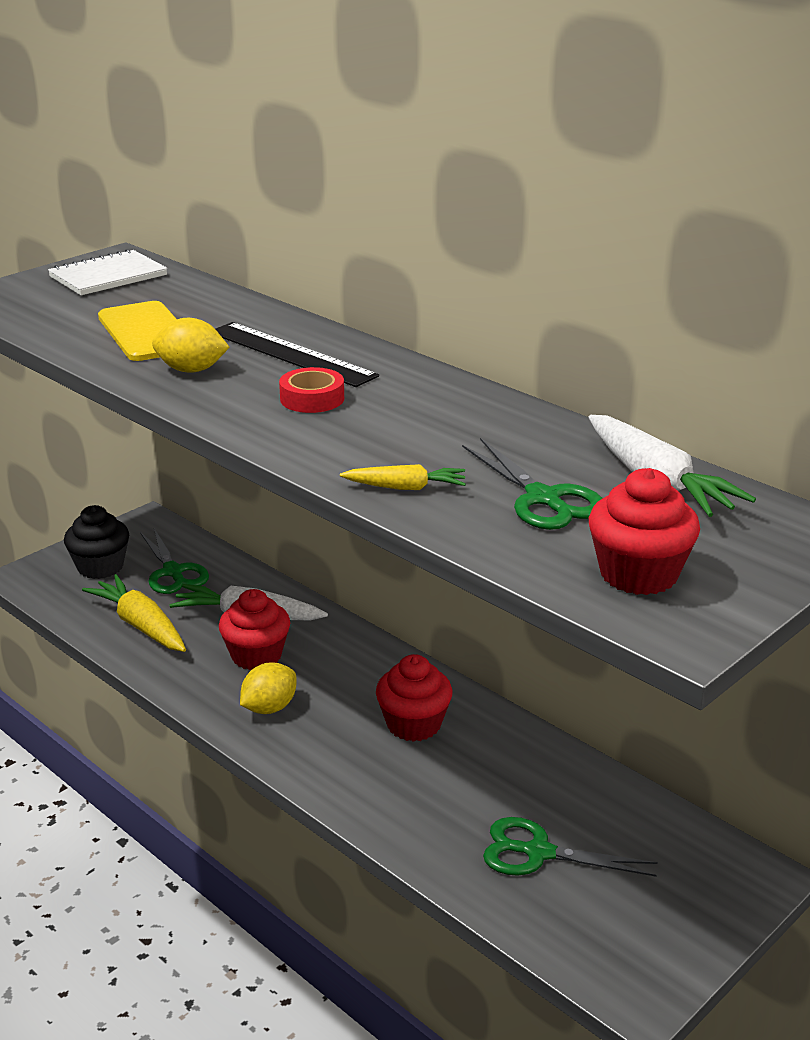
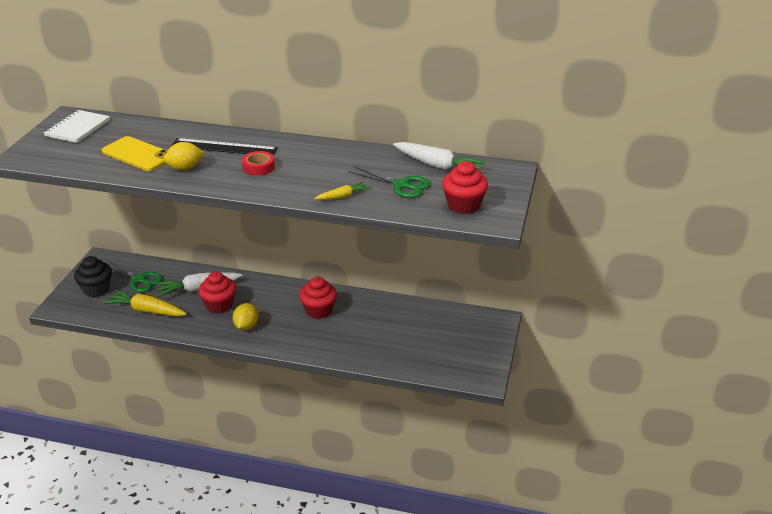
camera: 30 degrees left, 5 degrees up
green scissors [483,817,658,877] -> none

